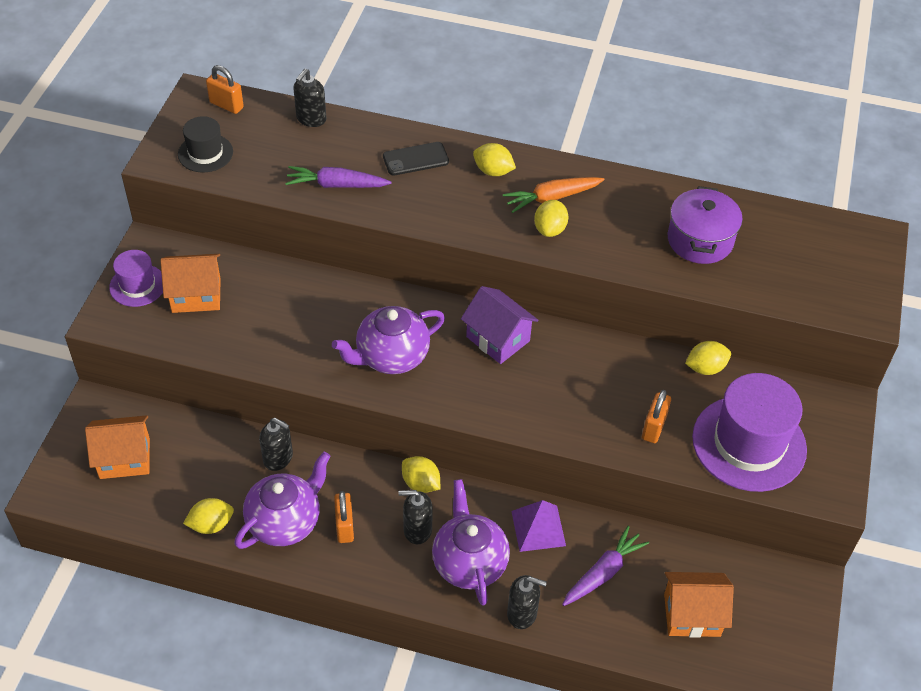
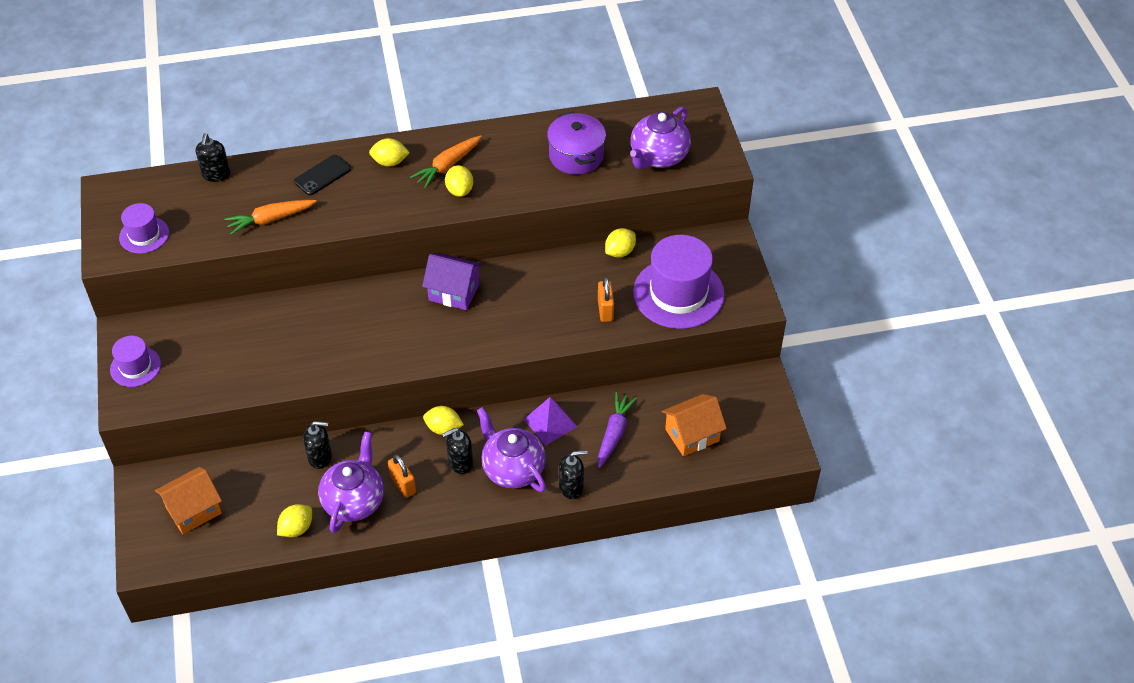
camera: 25 degrees left, 0 degrees up
orange house [160,254,221,313] -> none
black hat [178,116,233,172] -> purple hat [119,203,169,254]
orange padlock [206,65,244,114] -> none
purple carrot [285,166,391,188] -> orange carrot [224,200,317,235]
purple teapot [332,306,445,374] -> purple teapot moved to [630,106,691,169]

